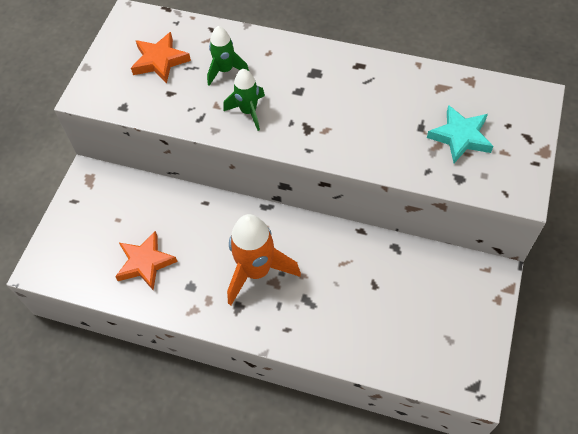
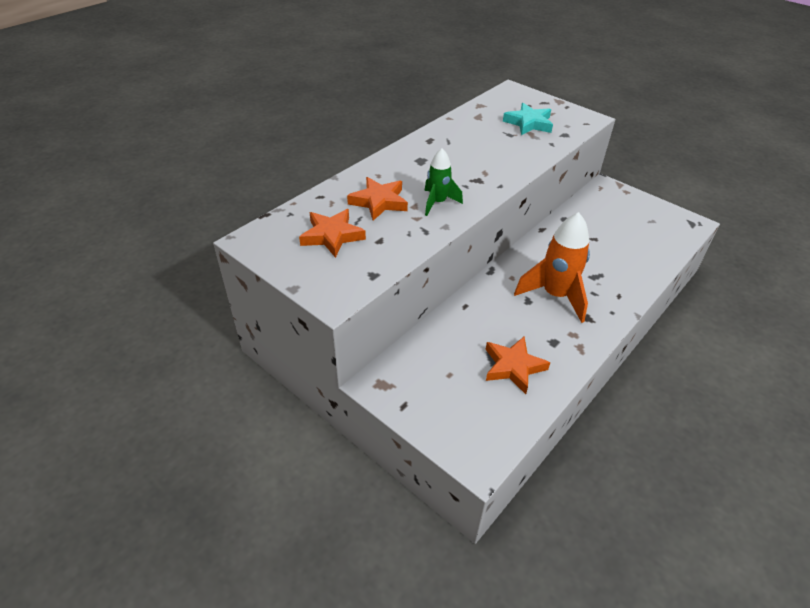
camera: 70 degrees left, 15 degrees down
green rocket [207,26,249,86] -> orange star [347,177,408,221]

